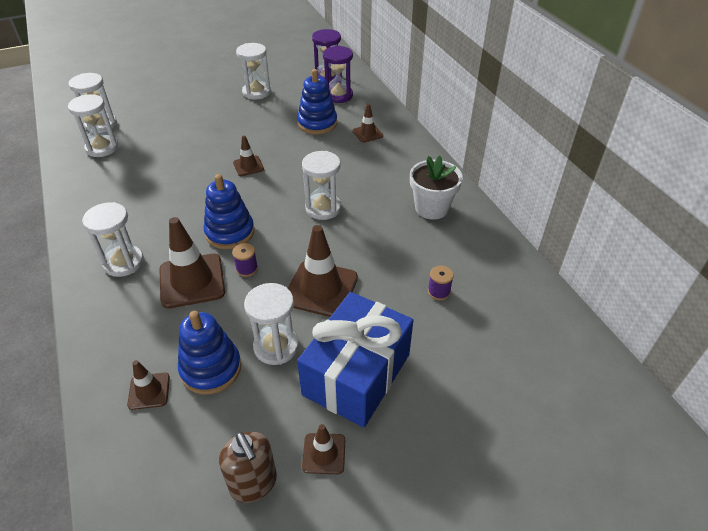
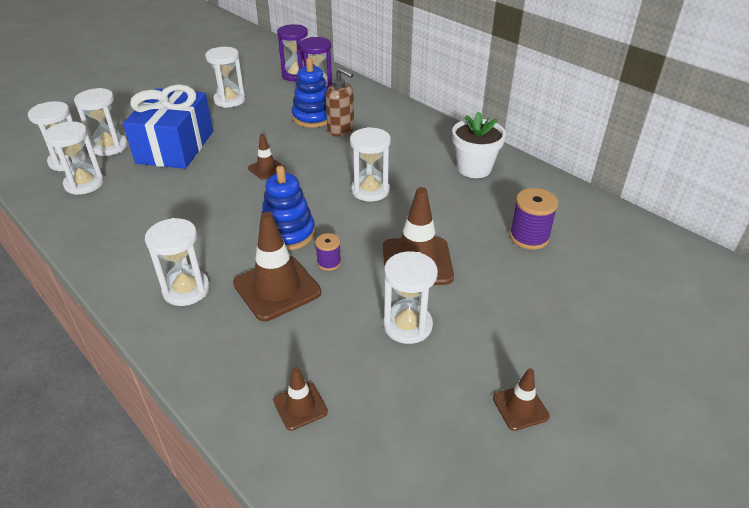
camera: 20 degrees left, 5 degrees down
blue stacking toy [178,311,241,395] -> none
brown soap dispenser [219,432,277,503] -> brown soap dispenser moved to [325,67,354,137]
blue gift [297,292,413,427] -> blue gift moved to [123,84,213,169]
brown traffic cone [353,104,383,143] -> none
purple spool [428,266,454,300] -> purple spool [510,188,558,250], size x1.71
none -> white hourglass [74,88,128,156]

